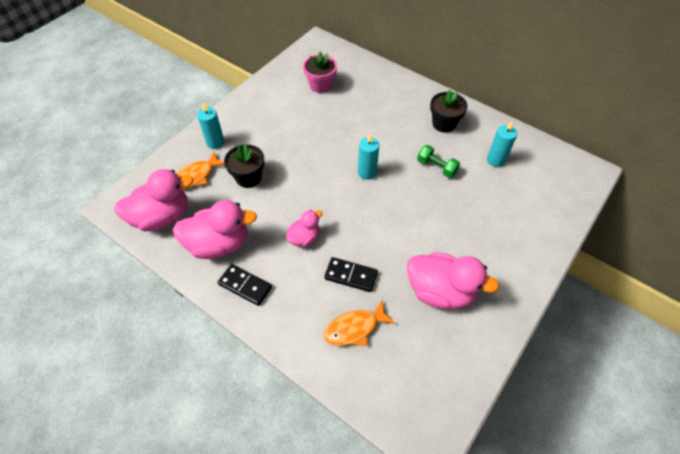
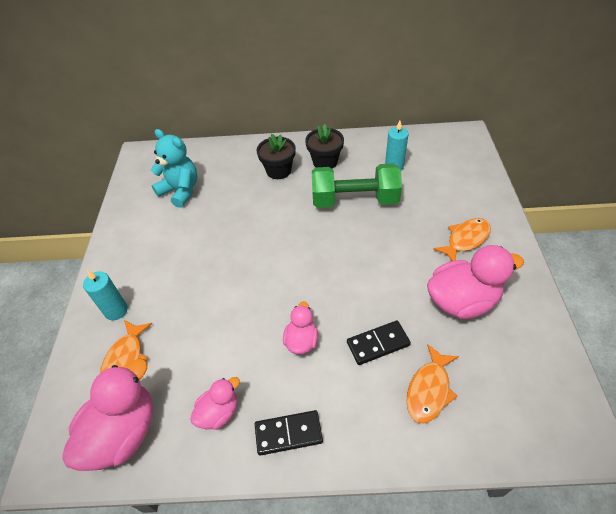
camera: 35 degrees left, 5 degrees down
pink duck [173,200,257,259] -> pink duck [190,377,240,430], size x0.55
black flower pot [224,144,264,188] -> black flower pot moved to [257,134,296,179]
pink flower pot [303,51,337,93] -> turquoise teddy bear [151,129,197,208]
turquoise candle [358,134,379,180] -> none
green dumbbell [417,145,460,178] -> green dumbbell [312,163,402,208], size x1.99
none -> orange fish [433,218,491,261]

